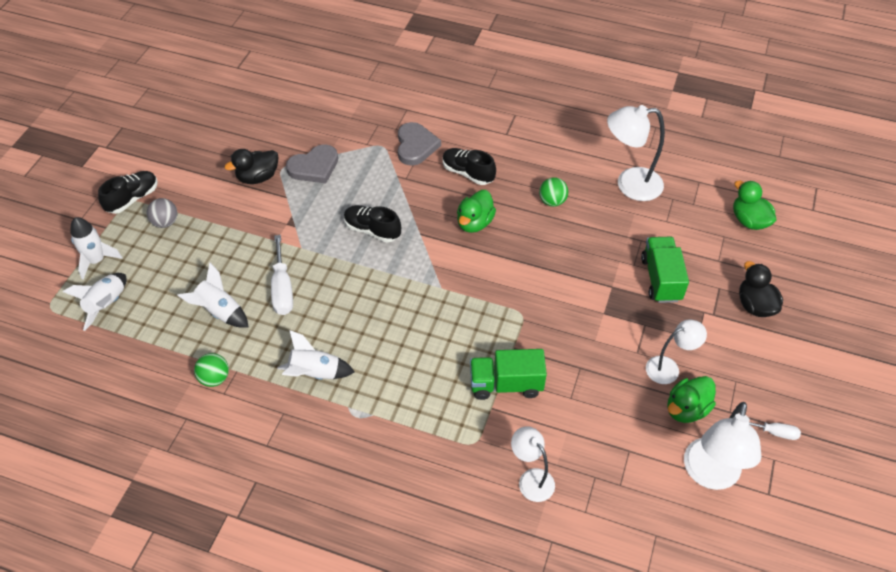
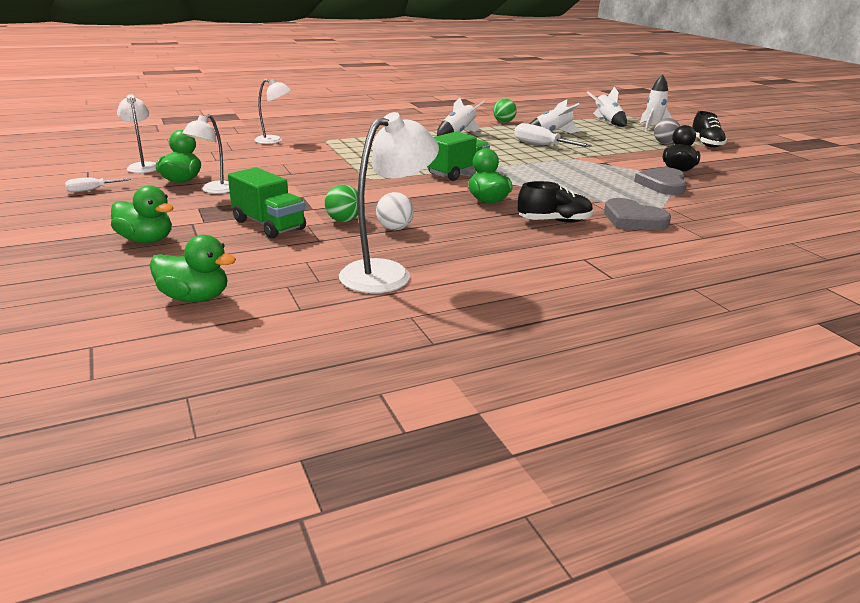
camera: 135 degrees right, 25 degrees down
black shoe [344,205,401,243] -> none
green truck [470,349,547,400] -> green truck moved to [427,132,490,181]
green ball [539,177,568,207] -> green ball moved to [325,185,358,222]
white lamp [684,402,762,490] -> white lamp [117,94,156,173], size x0.62
black duck [739,261,783,317] -> green duck [111,185,174,243]
none -> white ball [376,192,414,230]

